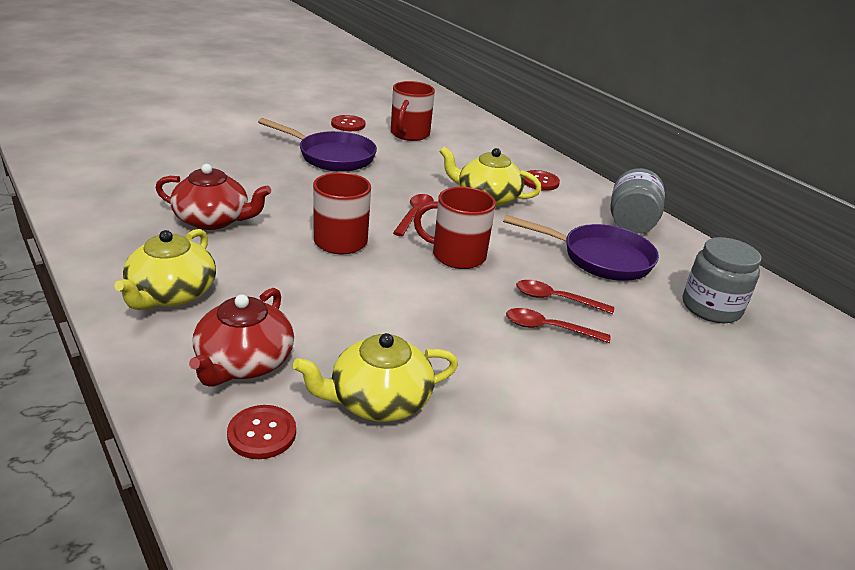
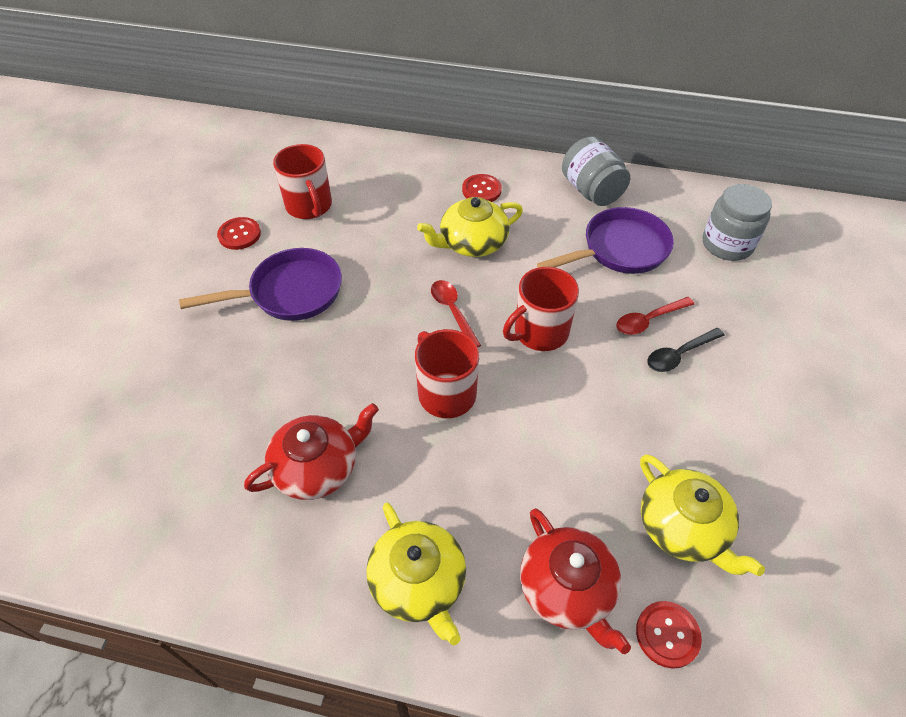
camera: 40 degrees left, 20 degrees up
yellow teapot [293,333,458,422] -> yellow teapot turned 60 degrees counterclockwise [640,454,765,576]
red spoon [506,308,611,343] -> black spoon [647,328,725,372]

